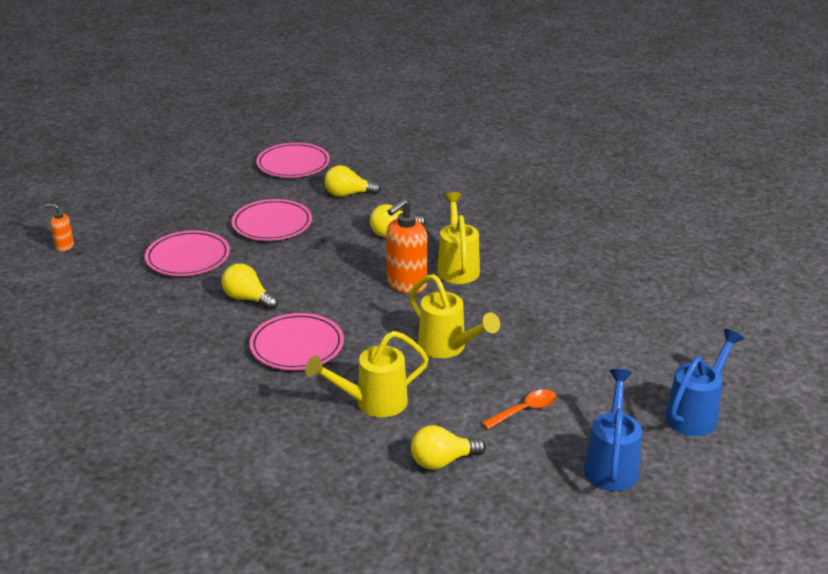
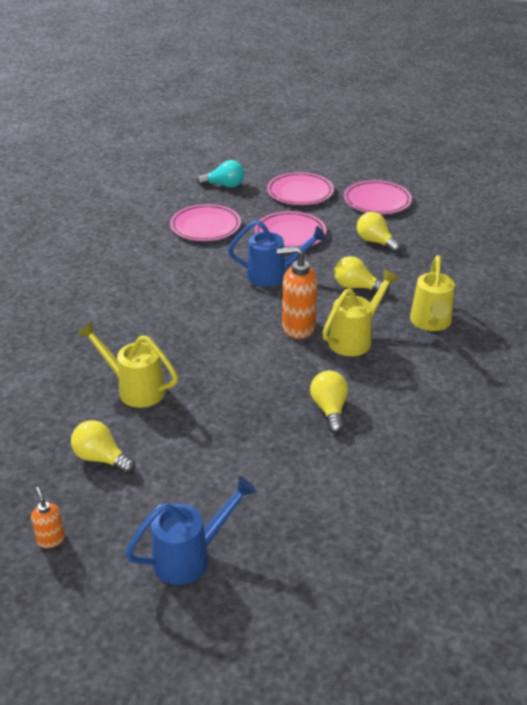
camera: 50 degrees right, 5 degrees up
orange soap dispenser [45,204,74,252] -> orange soap dispenser moved to [31,487,65,548]
yellow light bulb [221,263,278,310] -> yellow light bulb moved to [310,371,348,434]
pink plate [249,313,344,370] -> pink plate moved to [267,172,334,205]
yellow watering can [409,274,500,358] -> yellow watering can moved to [410,255,455,331]
orange spoon [482,389,557,429] -> none
blue watering can [665,329,744,436] -> blue watering can moved to [228,220,327,287]
none -> turquoise light bulb [197,160,245,187]

